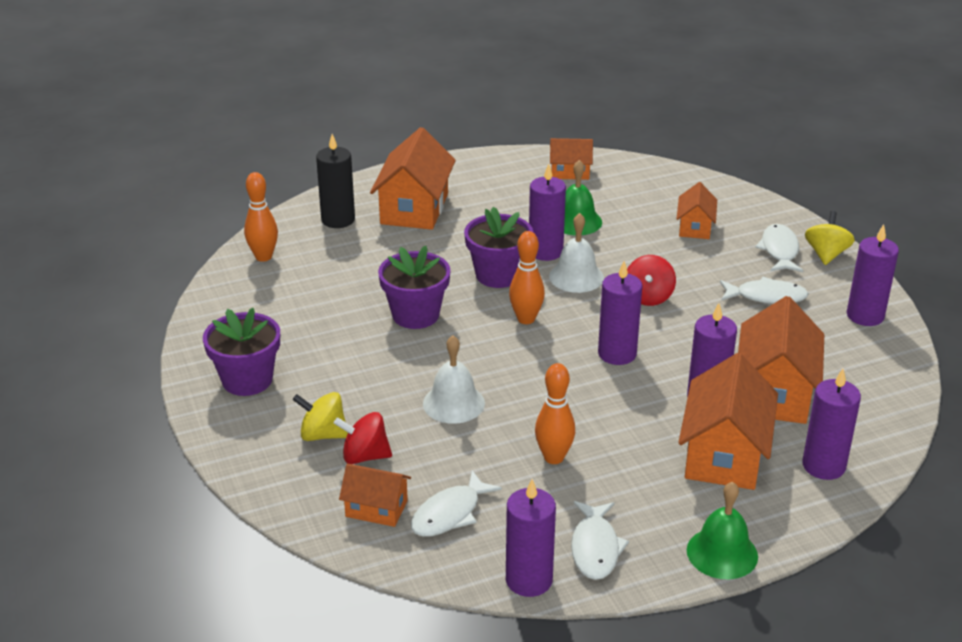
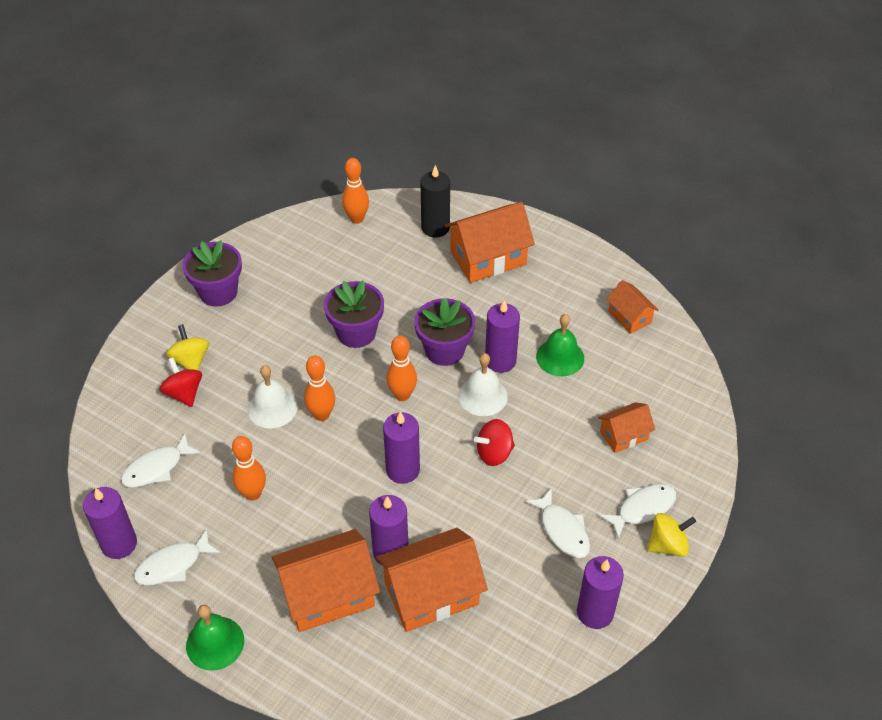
camera: 55 degrees right, 15 degrees up
orange house [339,464,411,527] -> none
white fish [411,470,502,537] -> white fish turned 45 degrees counterclockwise [121,433,201,488]
purple candle [802,369,861,480] -> none
none -> orange bowling pin [304,355,335,421]

